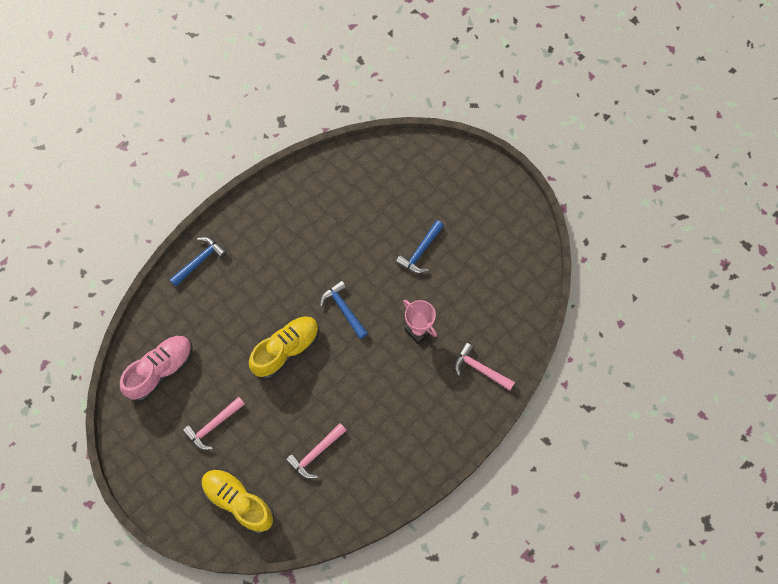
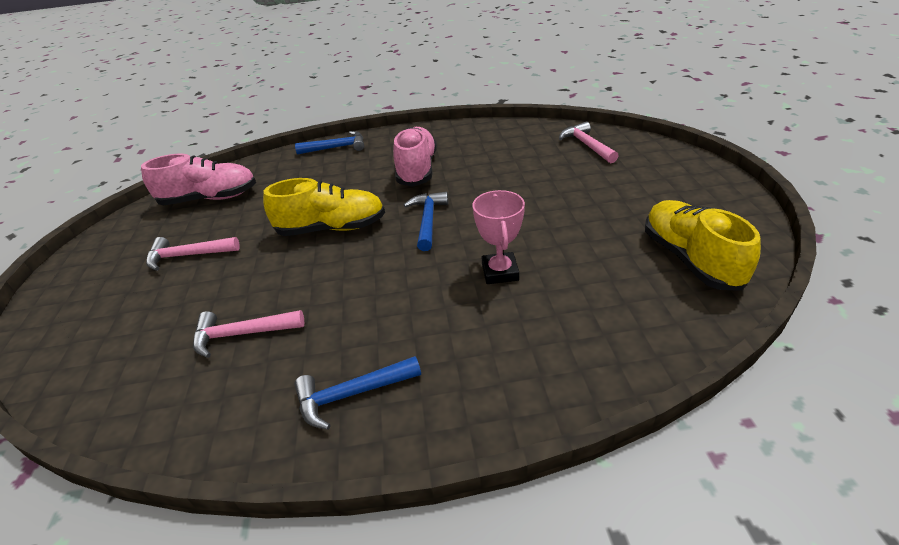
camera: 40 degrees right, 30 degrees down
yellow shoe [202,469,274,534] -> yellow shoe moved to [645,200,761,291]
blue hammer [396,220,444,274] -> blue hammer moved to [294,356,421,430]
pink hammer [454,343,515,391] -> pink hammer moved to [559,122,619,163]
none -> pink shoe [393,127,437,187]

